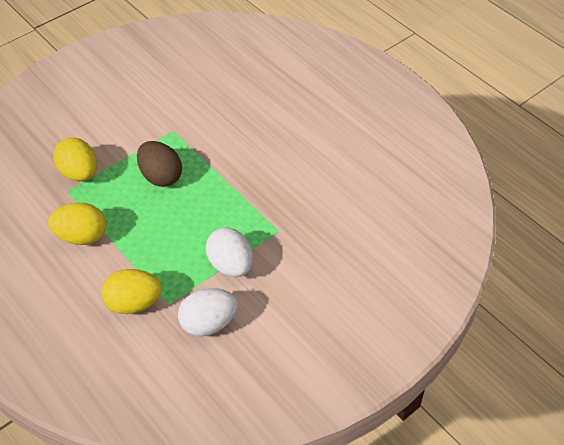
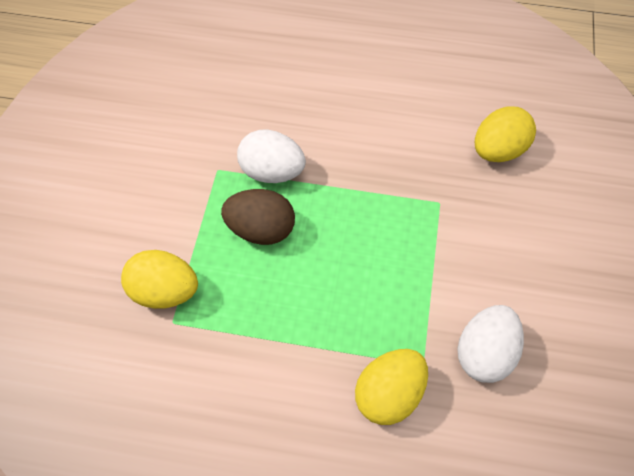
camera: 40 degrees left, 10 degrees up
yellow egg [48,203,106,245] -> yellow egg moved to [475,106,536,162]
white egg [206,227,253,277] -> white egg moved to [237,129,306,183]

